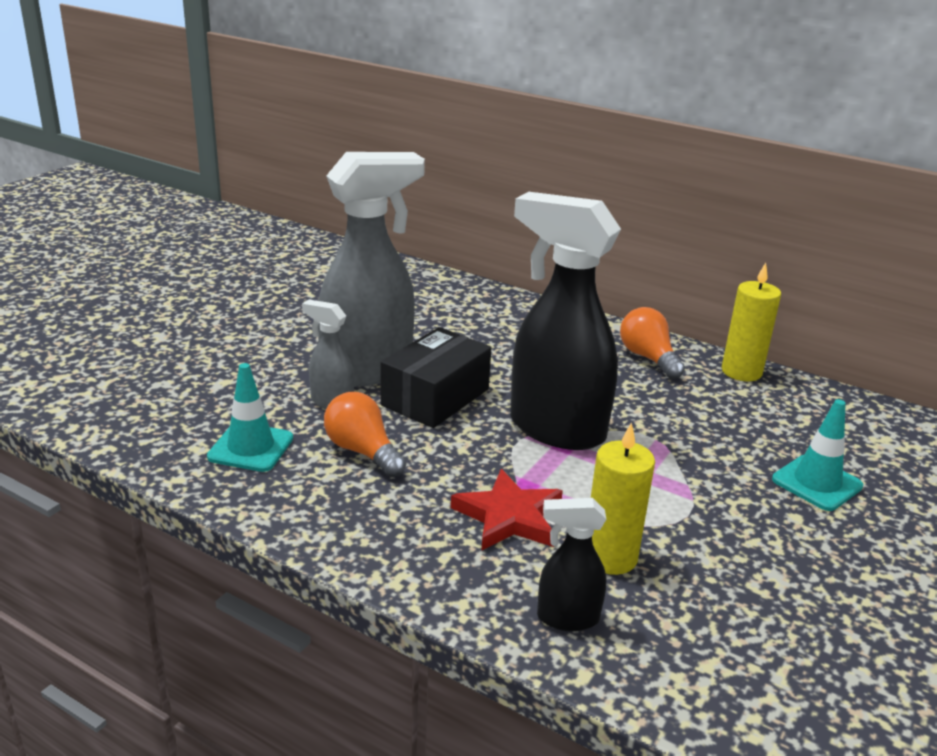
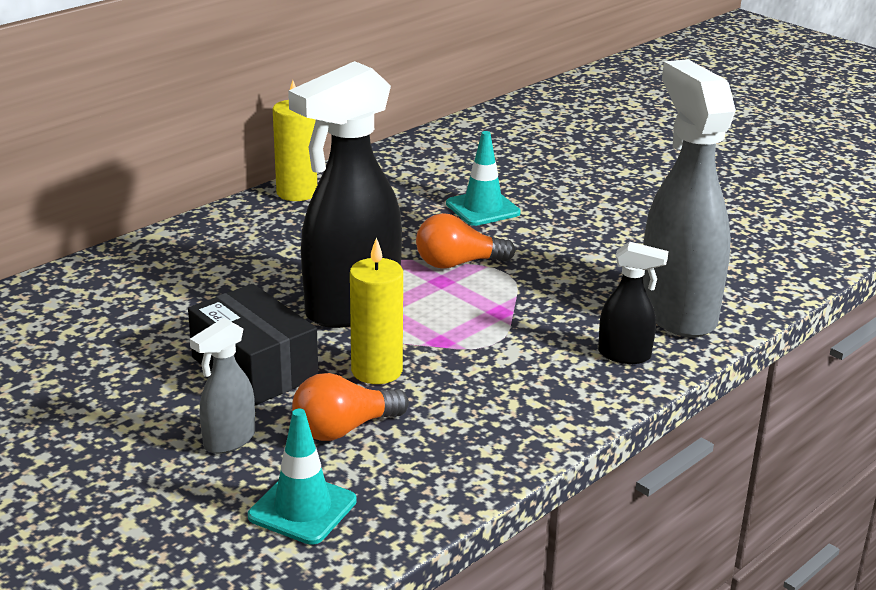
camera: 75 degrees left, 0 degrees up
grey spray bottle [318,152,425,387] -> grey spray bottle moved to [643,59,736,338]
red star [451,469,563,551] -> none
black spray bottle [537,498,606,631] -> black spray bottle turned 90 degrees counterclockwise [598,242,669,364]
yellow candle [591,422,655,575] -> yellow candle moved to [350,237,403,384]
orange light bulb [620,307,685,379] -> orange light bulb moved to [416,213,515,269]

